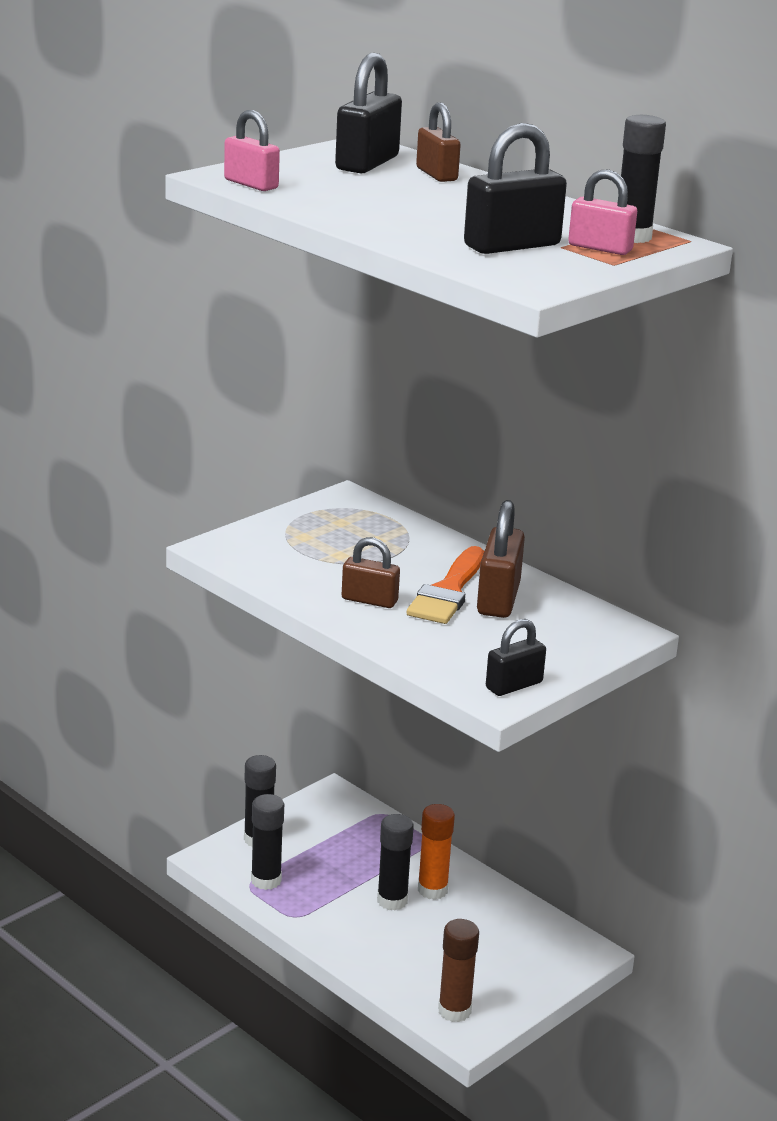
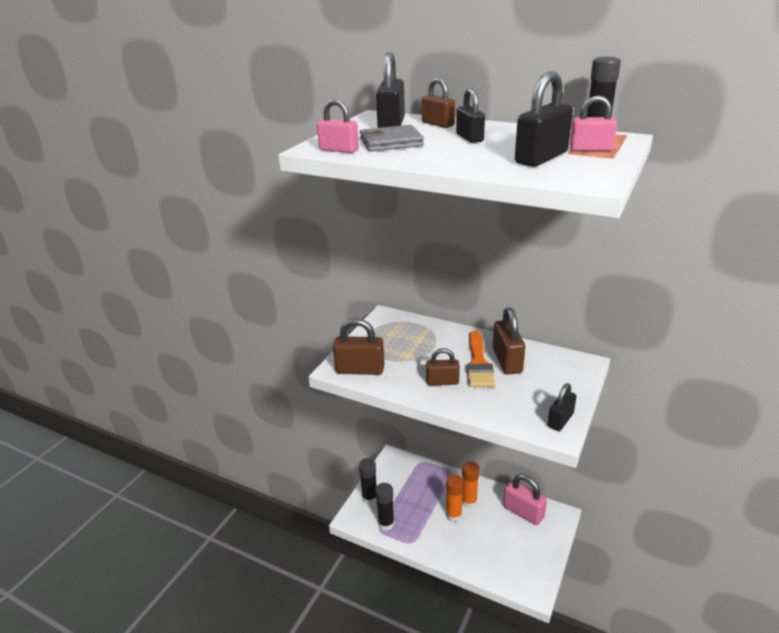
camera: 15 degrees left, 5 degrees up
black glue stick [377,814,414,910] -> orange glue stick [446,474,464,522]
brown glue stick [438,919,479,1022] -> none
none -> brown padlock [333,318,384,375]
none -> grey wallet [360,125,424,152]
none -> black padlock [456,88,485,143]
none -> pink padlock [503,474,547,525]

